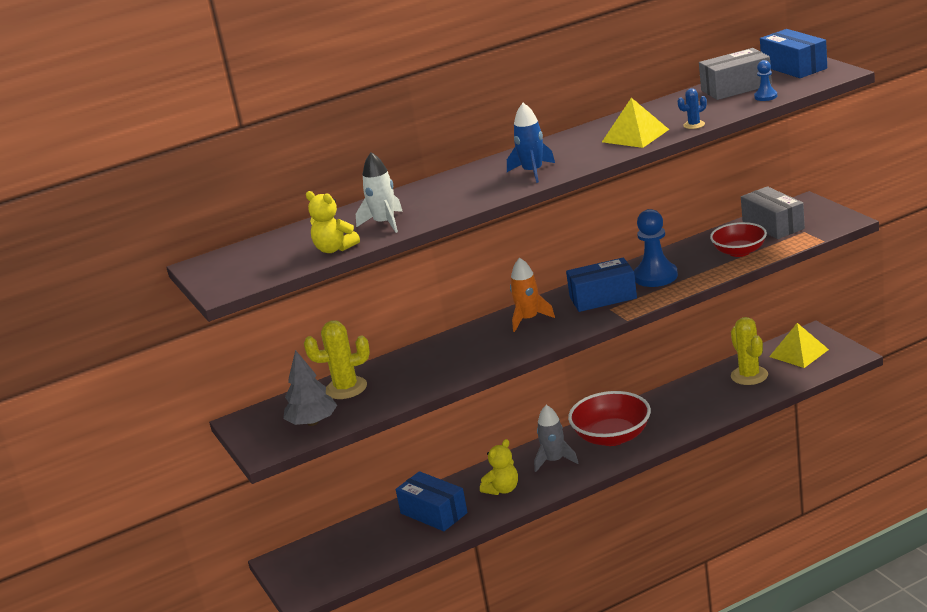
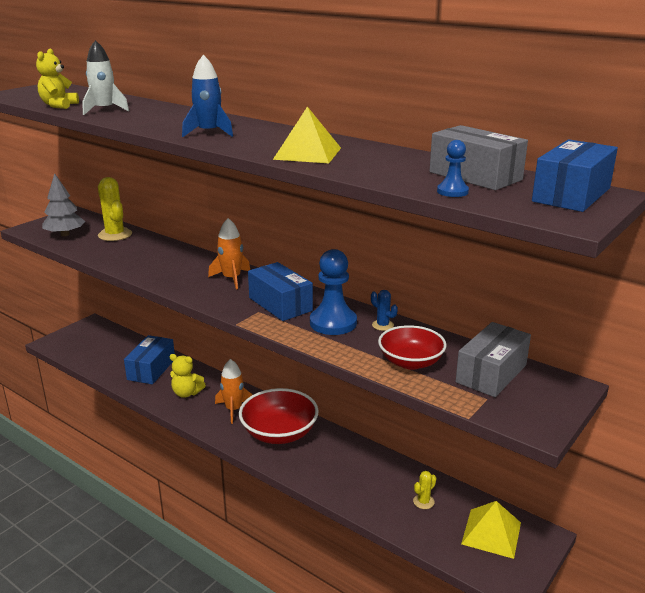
camera: 60 degrees right, 0 degrees up
grey rocket [534,405,578,472] -> orange rocket [215,359,253,424]
blue cactus [678,88,707,129] -> blue cactus moved to [371,290,398,331]
yellow cactus [731,317,768,385] -> yellow cactus [413,471,436,509], size x0.51

